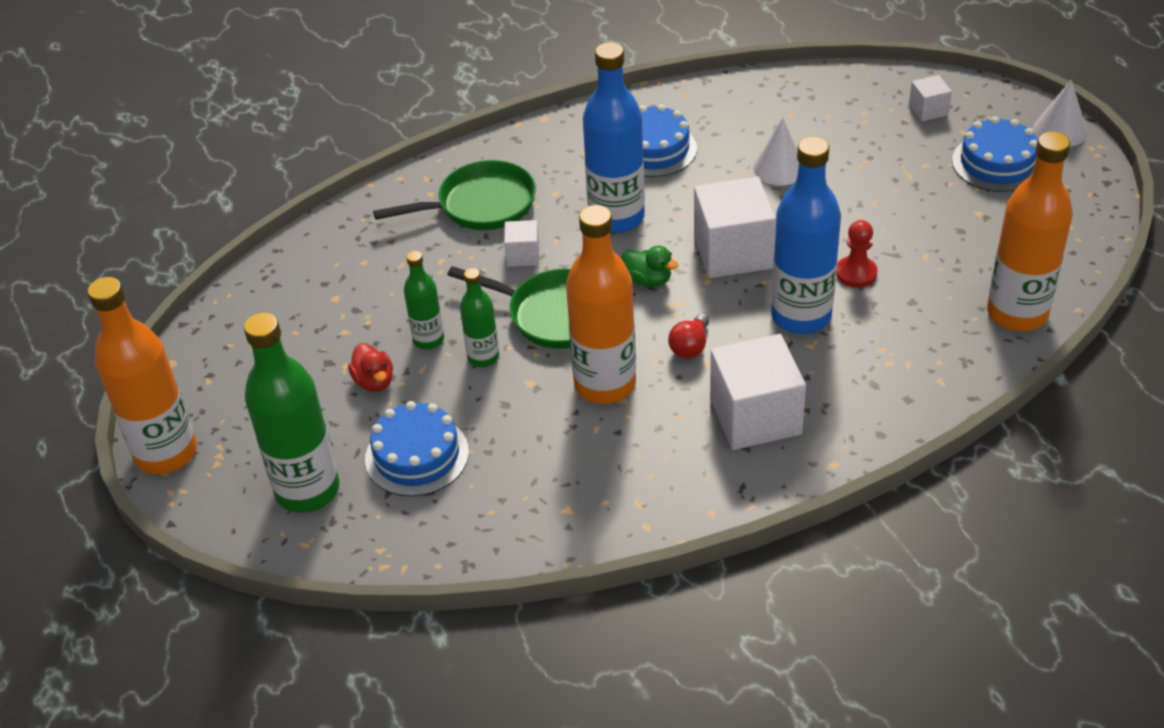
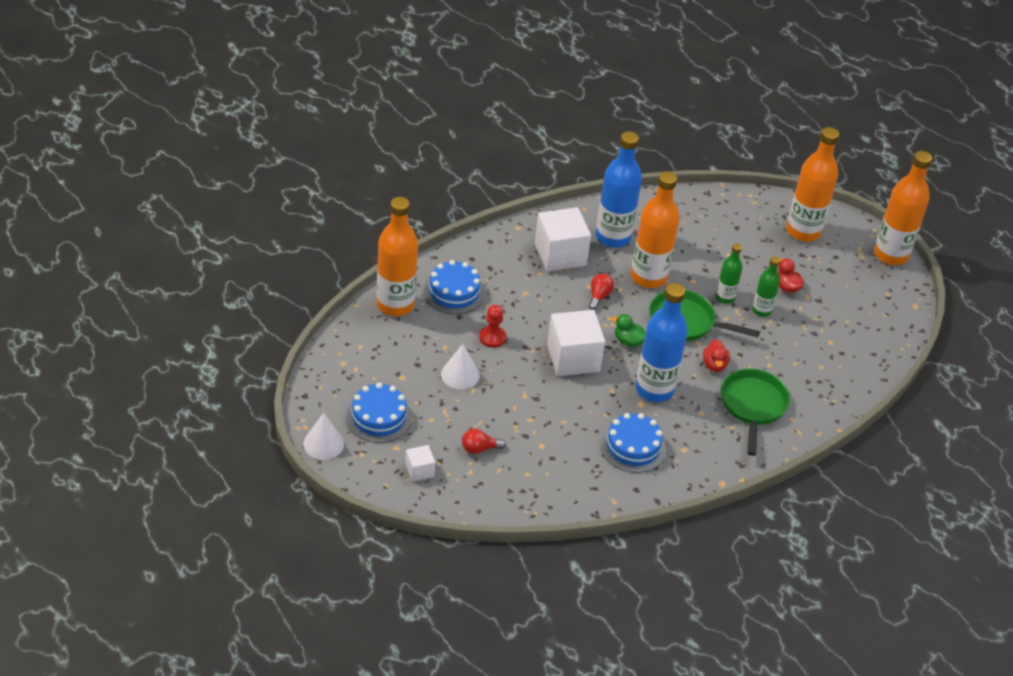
camera: 170 degrees right, 0 degrees up
green bottle [244,313,339,513] -> orange bottle [786,127,839,242]
blue cake [365,401,469,497] -> blue cake moved to [424,260,485,314]
green pan [373,160,536,230] -> green pan turned 120 degrees clockwise [721,369,790,456]
white cube [504,220,539,267] -> red duck [703,339,730,372]
white cone [753,118,799,186] -> white cone moved to [441,344,480,389]
blue bottle [771,136,841,334] -> blue bottle moved to [596,131,642,248]
none -> red light bulb [462,429,506,454]

